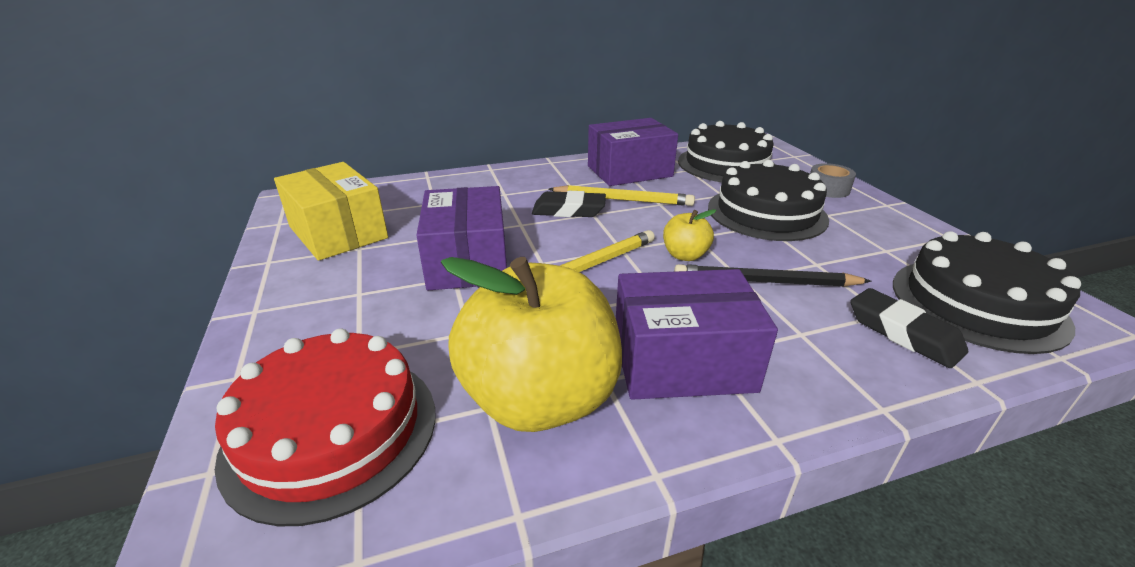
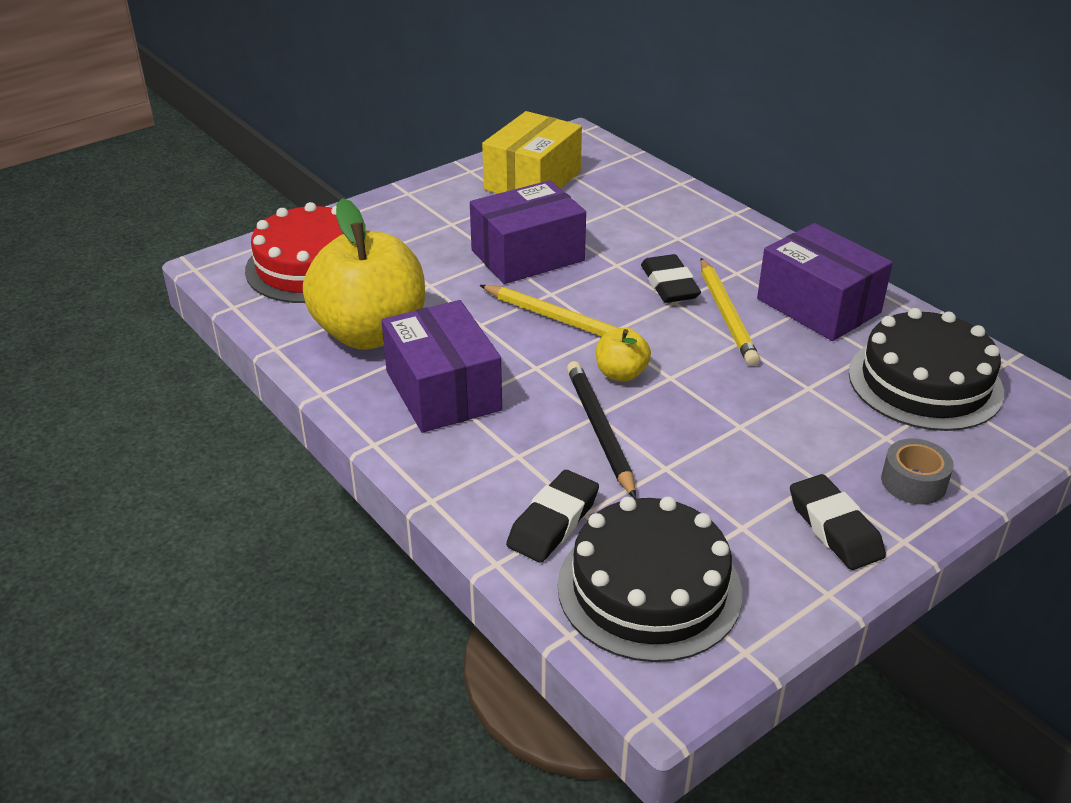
camera: 70 degrees right, 5 degrees up
black cake [708,160,829,241] -> none
none -> black eraser [790,474,886,570]

